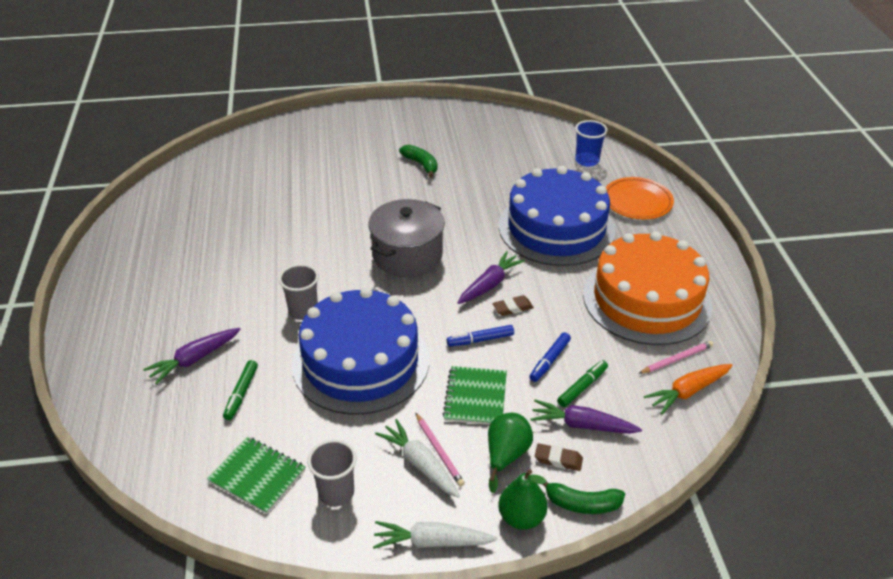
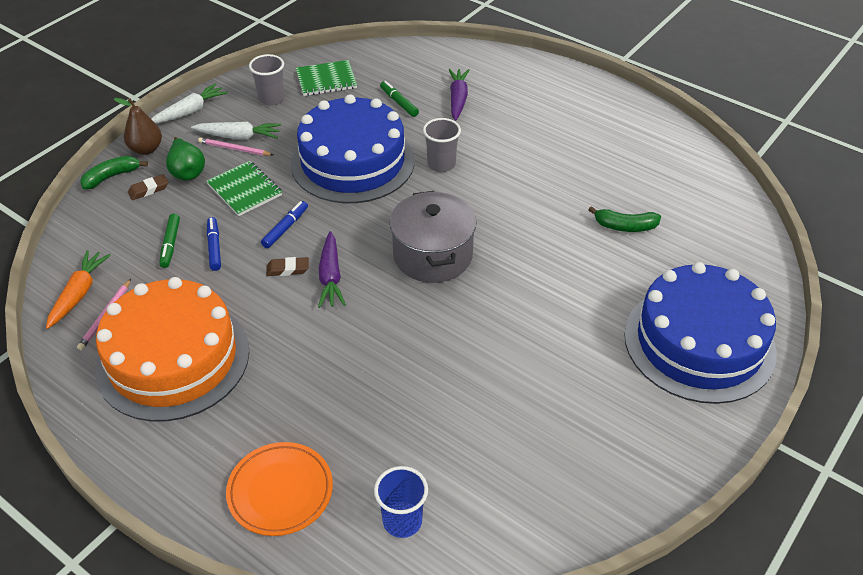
camera: 135 degrees right, 5 degrees up
green banana [399,145,437,178] -> green banana moved to [589,206,661,232]
brown eraser [492,295,534,316] -> brown eraser turned 60 degrees clockwise [266,257,309,276]
green pear [498,469,547,530] -> brown pear [114,98,162,155]
blue cake [499,166,615,266] -> blue cake moved to [624,262,777,404]
purple carrot [531,400,642,434] -> none

